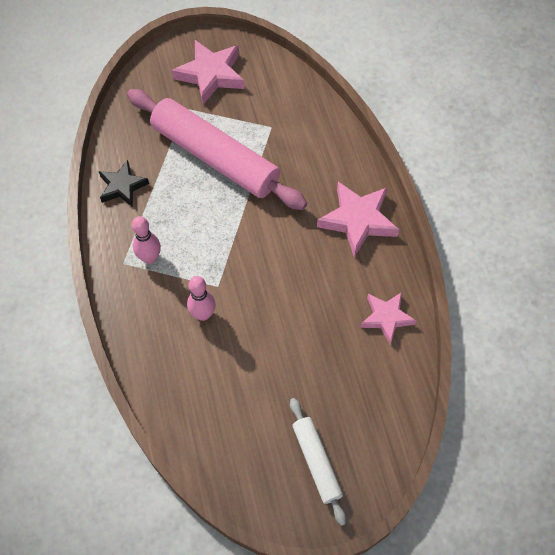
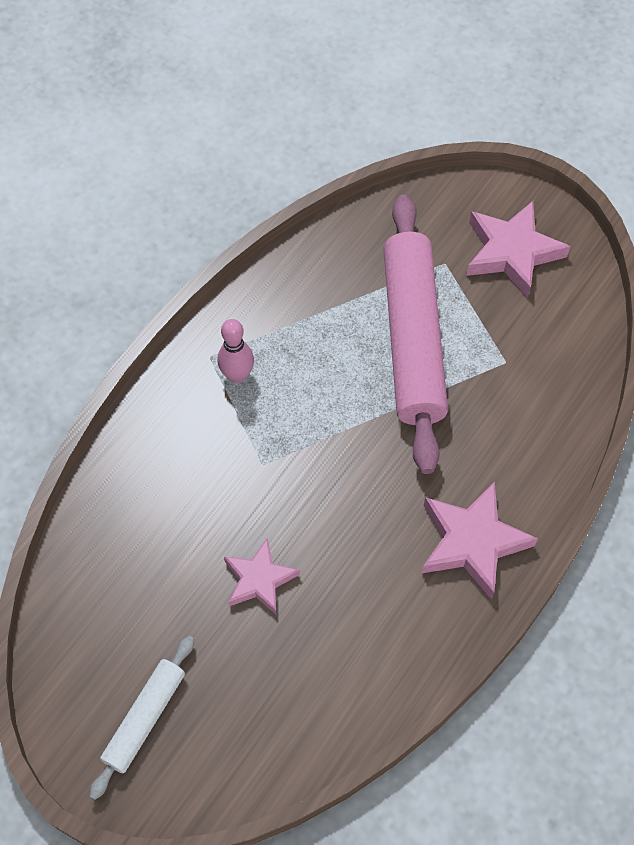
camera: 50 degrees right, 0 degrees up
black star [99,160,149,207] -> none
pink bowling pin [187,276,216,321] -> none
pink star [360,292,416,344] -> pink star moved to [224,538,300,614]

